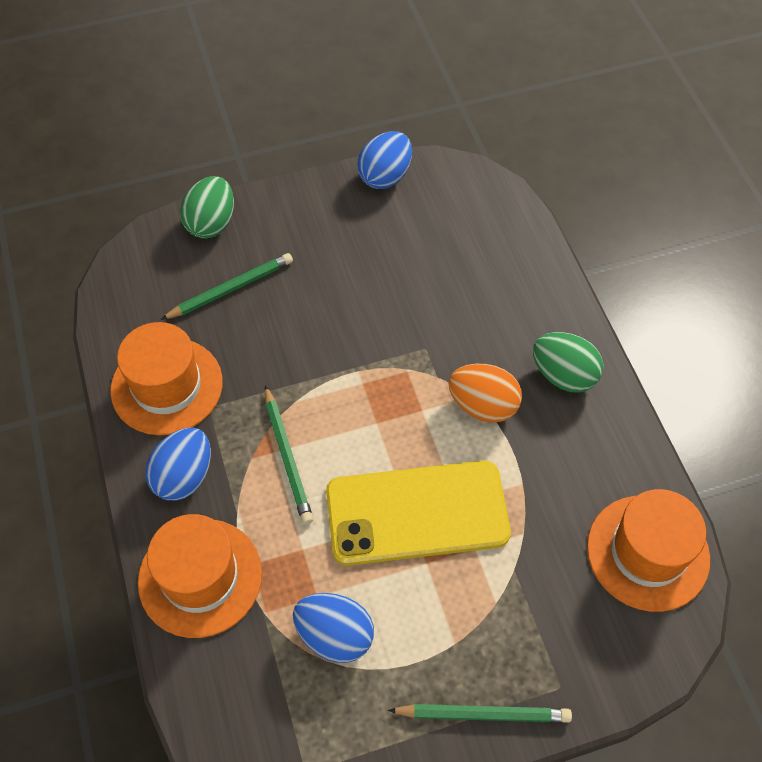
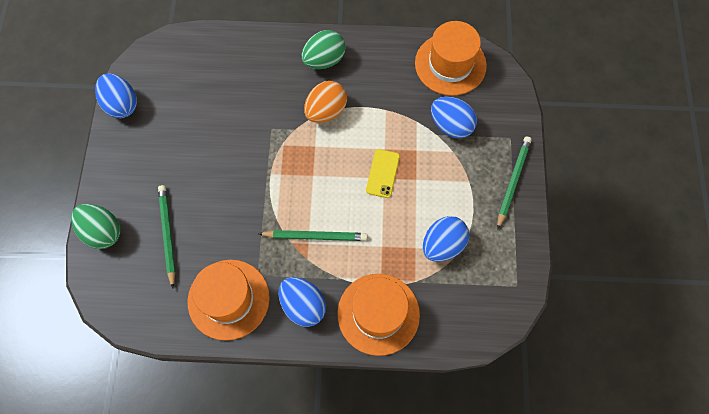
camera: 70 degrees left, 10 degrees up
yellow phone [326,461,511,566] -> yellow phone [366,149,400,198], size x0.44
none -> blue egg [431,97,477,139]

